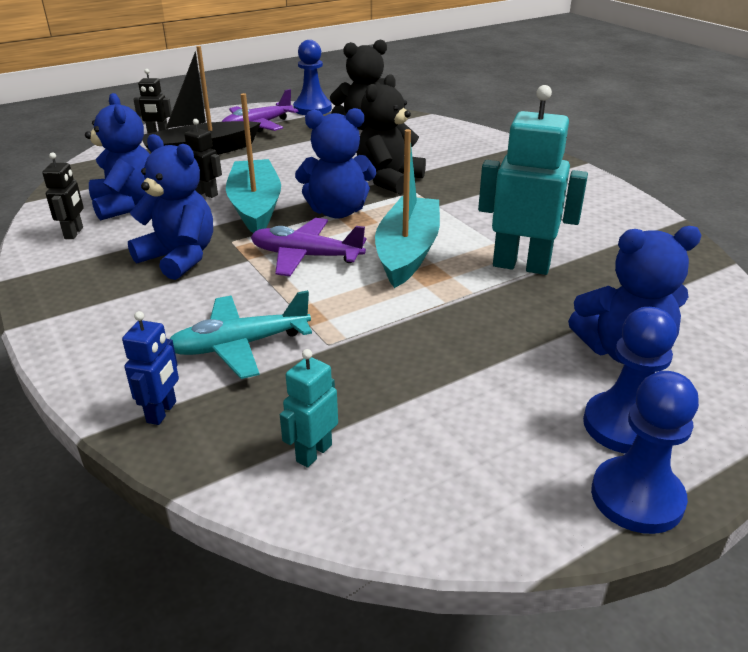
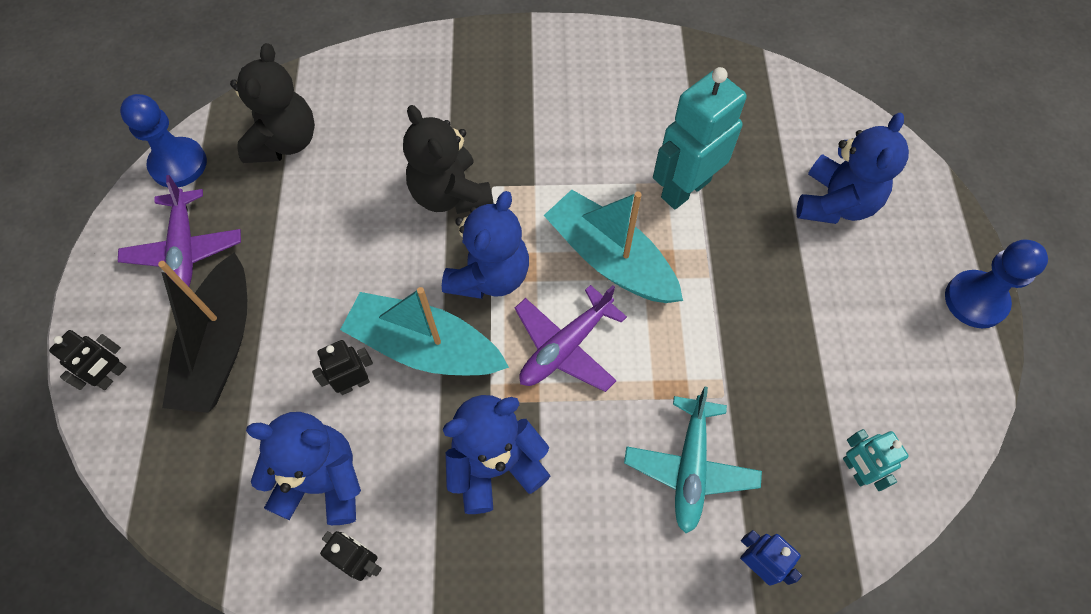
camera: 60 degrees left, 30 degrees up
blue pawn [583,307,677,454] -> none

